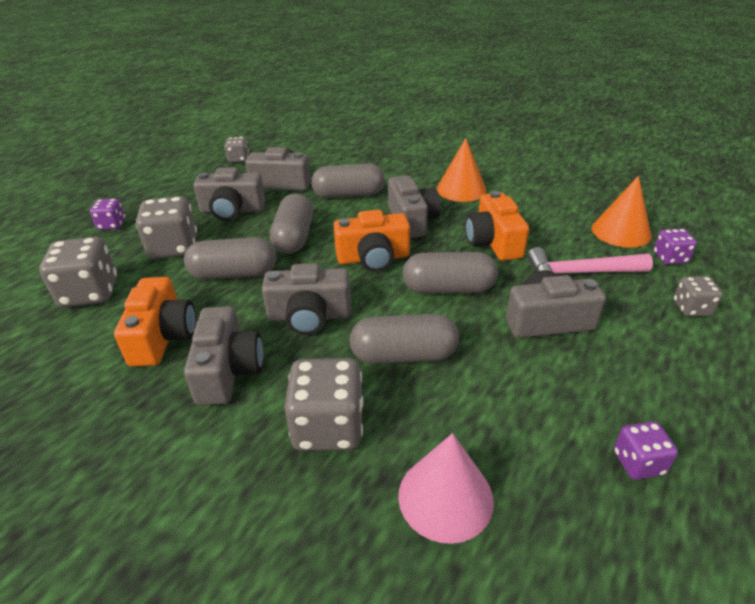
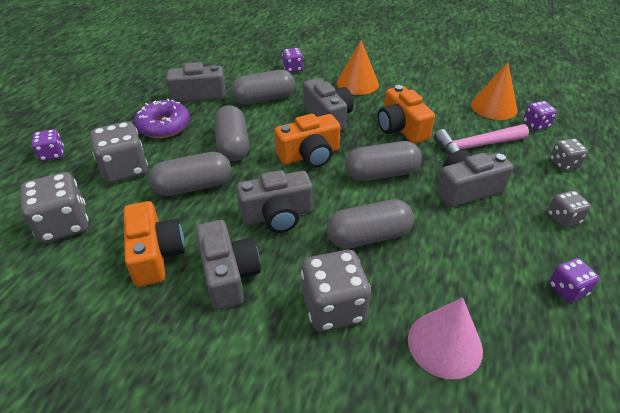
camera: 15 degrees left, 5 degrees up
grey camera [193,167,265,221] -> purple donut [134,99,190,138]
grey dice [224,137,249,163] -> grey dice moved to [547,190,591,228]
none -> purple dice [282,48,303,73]

